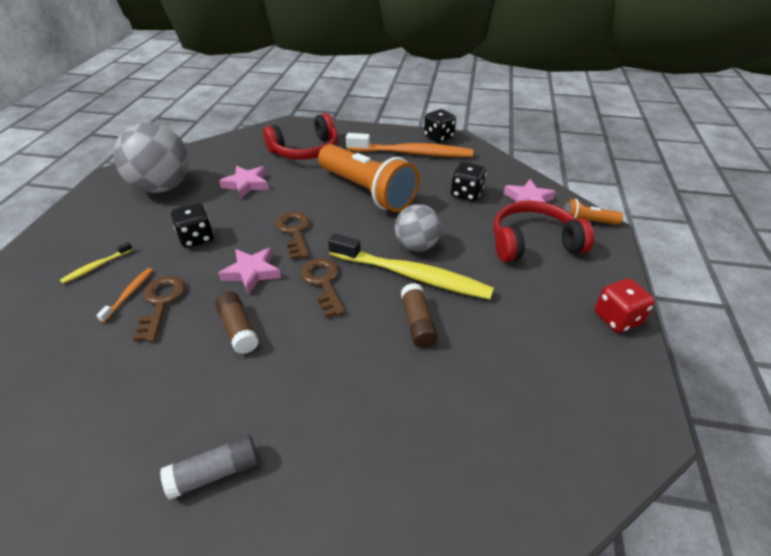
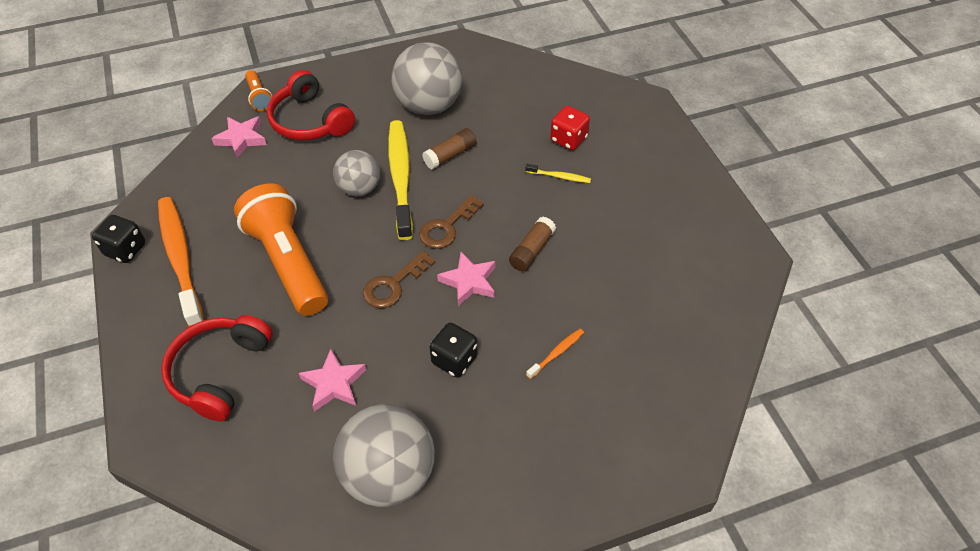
camera: 120 degrees left, 10 degrees up
yellow toothbrush [60,242,133,284] -> yellow toothbrush moved to [525,164,591,183]
orange toothbrush [96,268,153,323] -> orange toothbrush turned 150 degrees clockwise [526,329,584,379]
brown key [133,276,185,342] -> none
grey glue stick [160,435,259,500] -> none
red headphones [263,113,338,160] -> red headphones turned 105 degrees counterclockwise [161,315,273,421]
orange flashlight [318,144,420,212] -> orange flashlight turned 45 degrees counterclockwise [234,183,328,316]
black dice [451,162,486,201] -> none
red dice [595,278,655,333] -> red dice moved to [550,106,590,150]
none -> grey ball [391,42,462,115]

